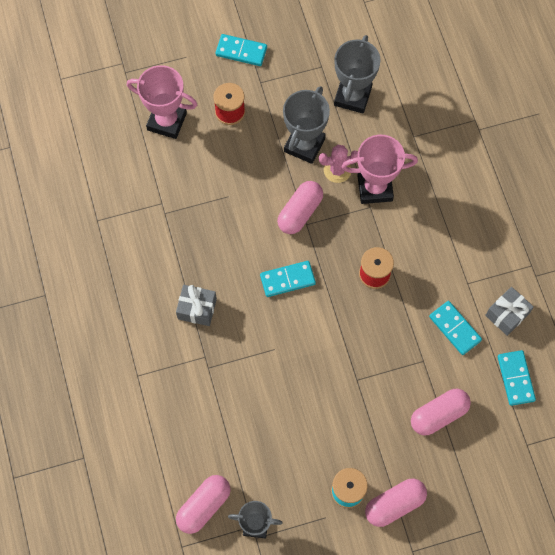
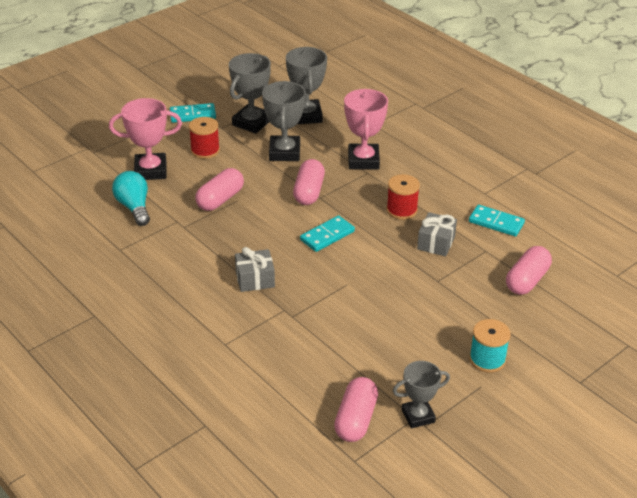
camera: 25 degrees left, 30 degrees down
pink cactus [319,145,358,183] -> none
pink trophy [342,135,418,204] -> pink trophy turned 60 degrees counterclockwise [344,89,388,170]
pink capsule [365,479,427,527] -> pink capsule moved to [195,168,244,211]
grey gift [485,287,534,336] -> grey gift moved to [417,212,457,256]
turquoise domino [498,350,536,406] -> none
none -> turquoise light bulb [112,171,150,226]
none -> grey trophy [229,53,271,134]

